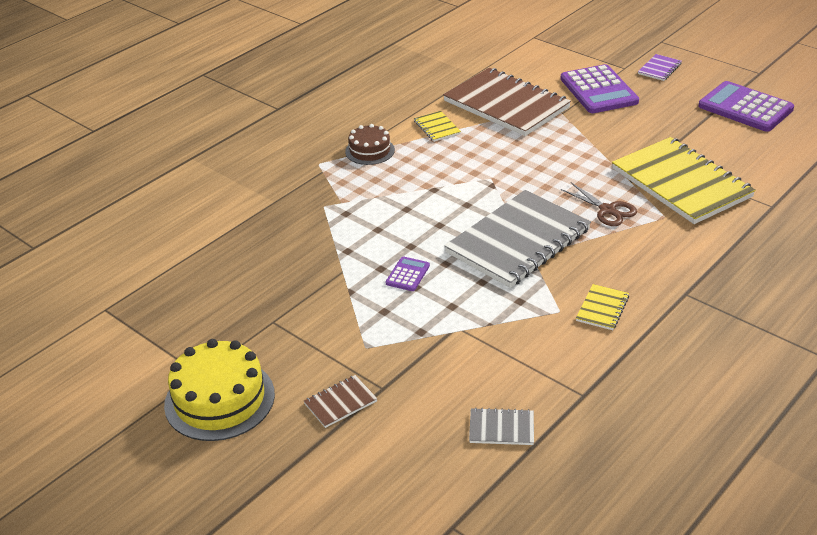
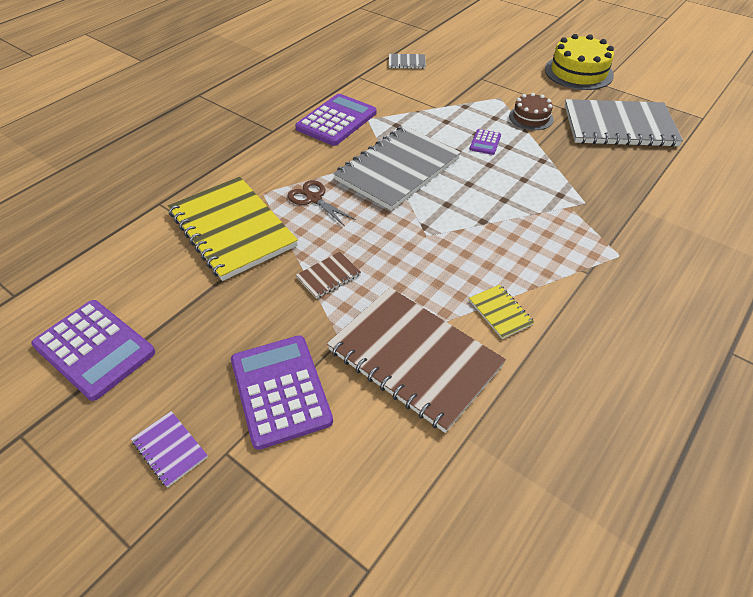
camera: 175 degrees right, 10 degrees up
brown notebook [304,375,377,428] -> brown notebook moved to [296,252,361,299]
brown cake [345,124,395,165] -> brown cake moved to [509,93,554,130]
yellow notebook [576,284,629,330] -> purple calculator [295,94,376,146]
purple notebook [638,54,682,81] -> purple notebook turned 75 degrees counterclockwise [131,411,208,488]
none -> grey notebook [565,99,683,147]

